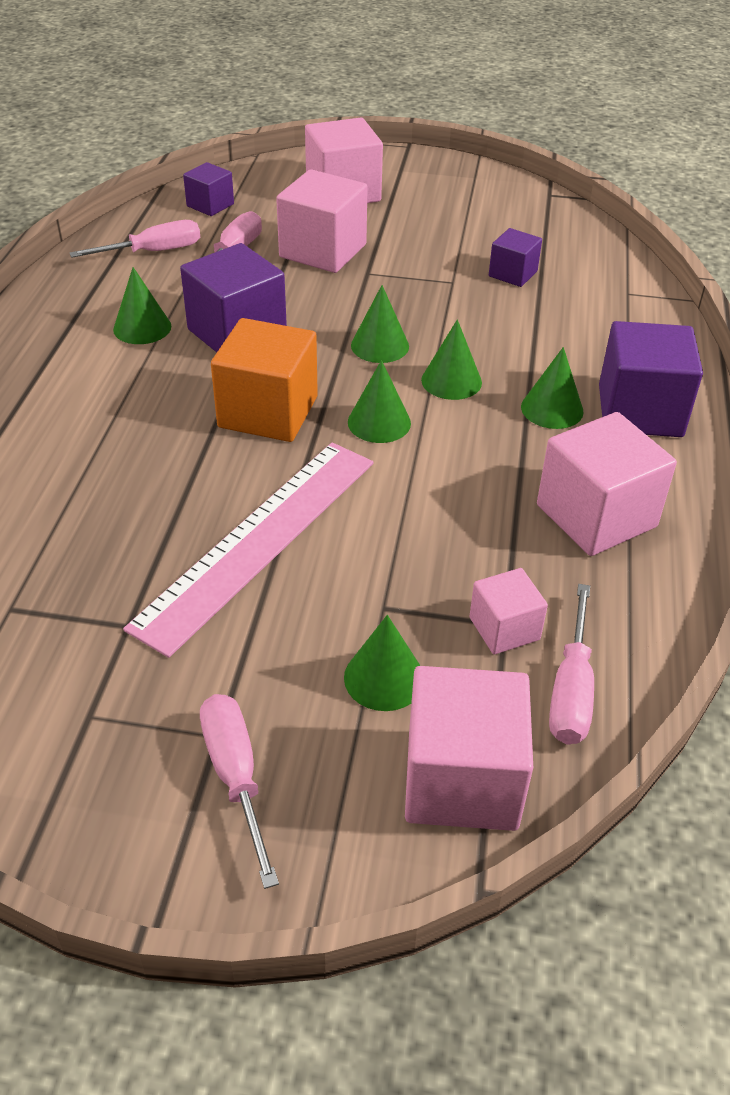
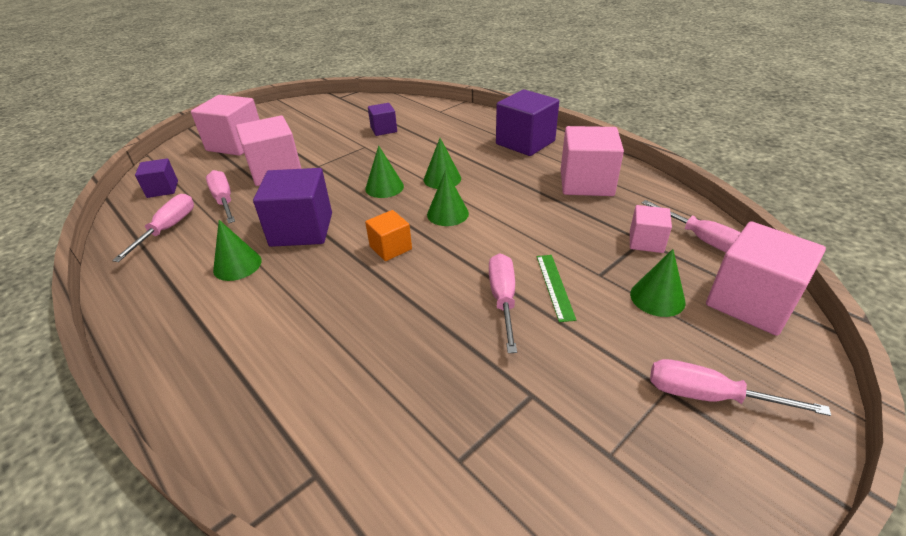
camera: 50 degrees left, 5 degrees down
pink ruler [123,442,373,658] -> pink screwdriver [489,253,517,353]
orange cube [211,318,318,442] -> orange cube [365,210,412,261], size x0.55
green cone [521,347,584,429] -> none
none -> green ruler [537,255,576,322]

